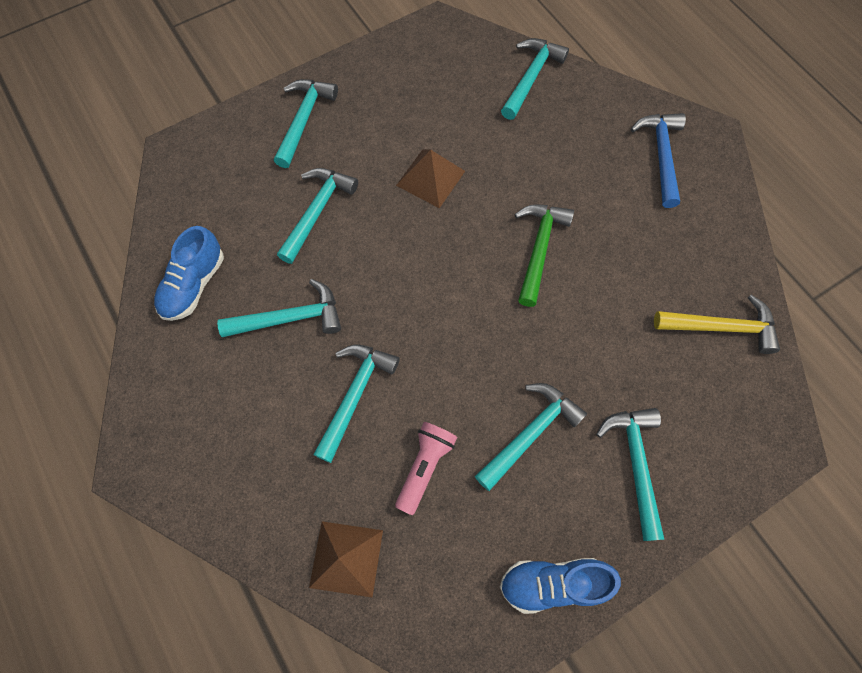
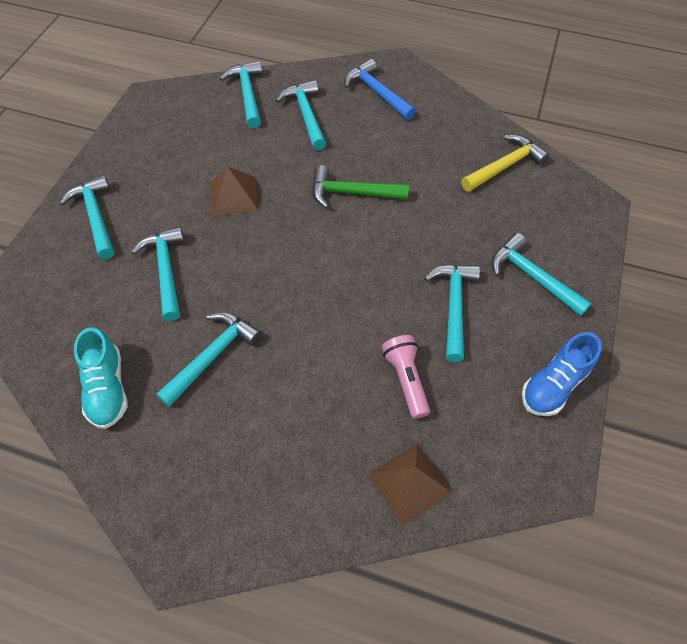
camera: 40 degrees left, 10 degrees down
blue shoe [154,226,224,321] -> turquoise shoe [74,327,128,429]
turquoise hammer [313,345,400,463] -> turquoise hammer moved to [276,80,326,150]
green hammer [515,204,574,307] -> green hammer turned 60 degrees counterclockwise [312,165,409,209]

